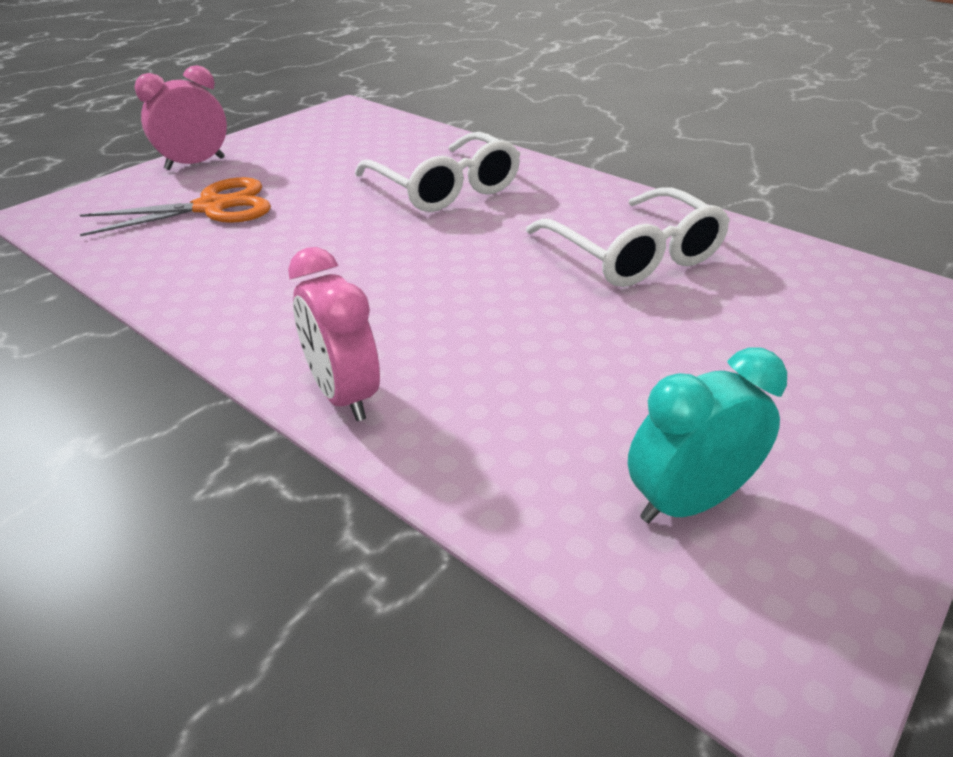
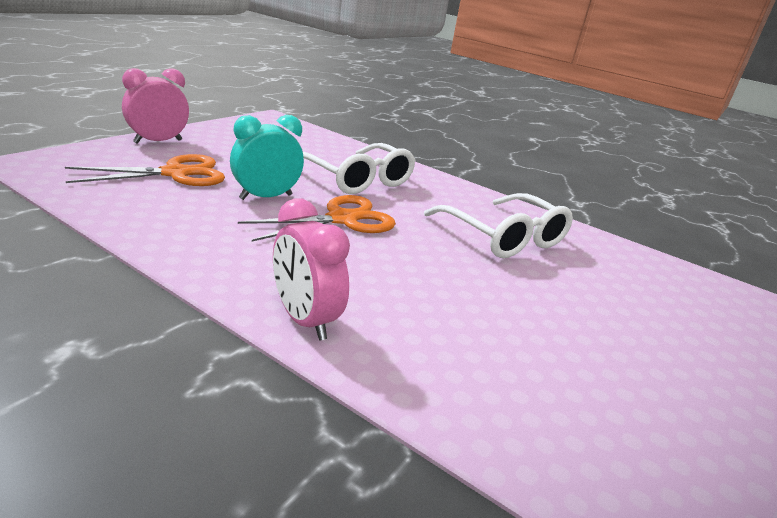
camera: 10 degrees left, 10 degrees down
turquoise clock [628,347,787,523] -> turquoise clock moved to [230,115,304,200]
none -> orange scissors [238,195,396,242]

